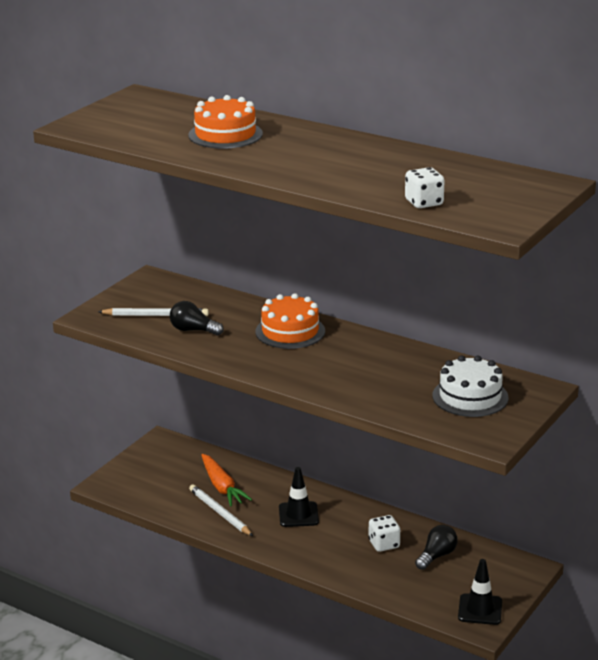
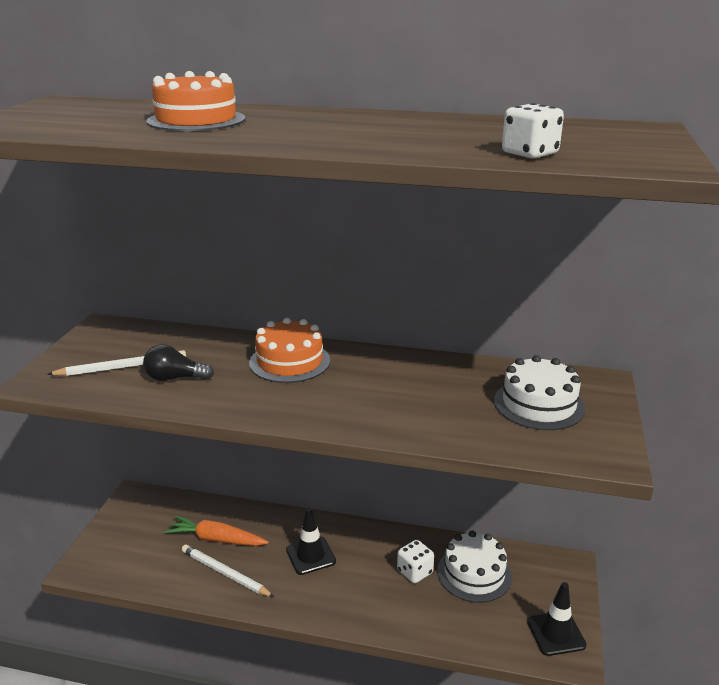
camera: 20 degrees left, 0 degrees up
orange carrot [201,454,252,507] -> orange carrot turned 150 degrees clockwise [165,516,269,546]
black light bulb [415,525,458,570] -> white cake [437,531,512,603]

